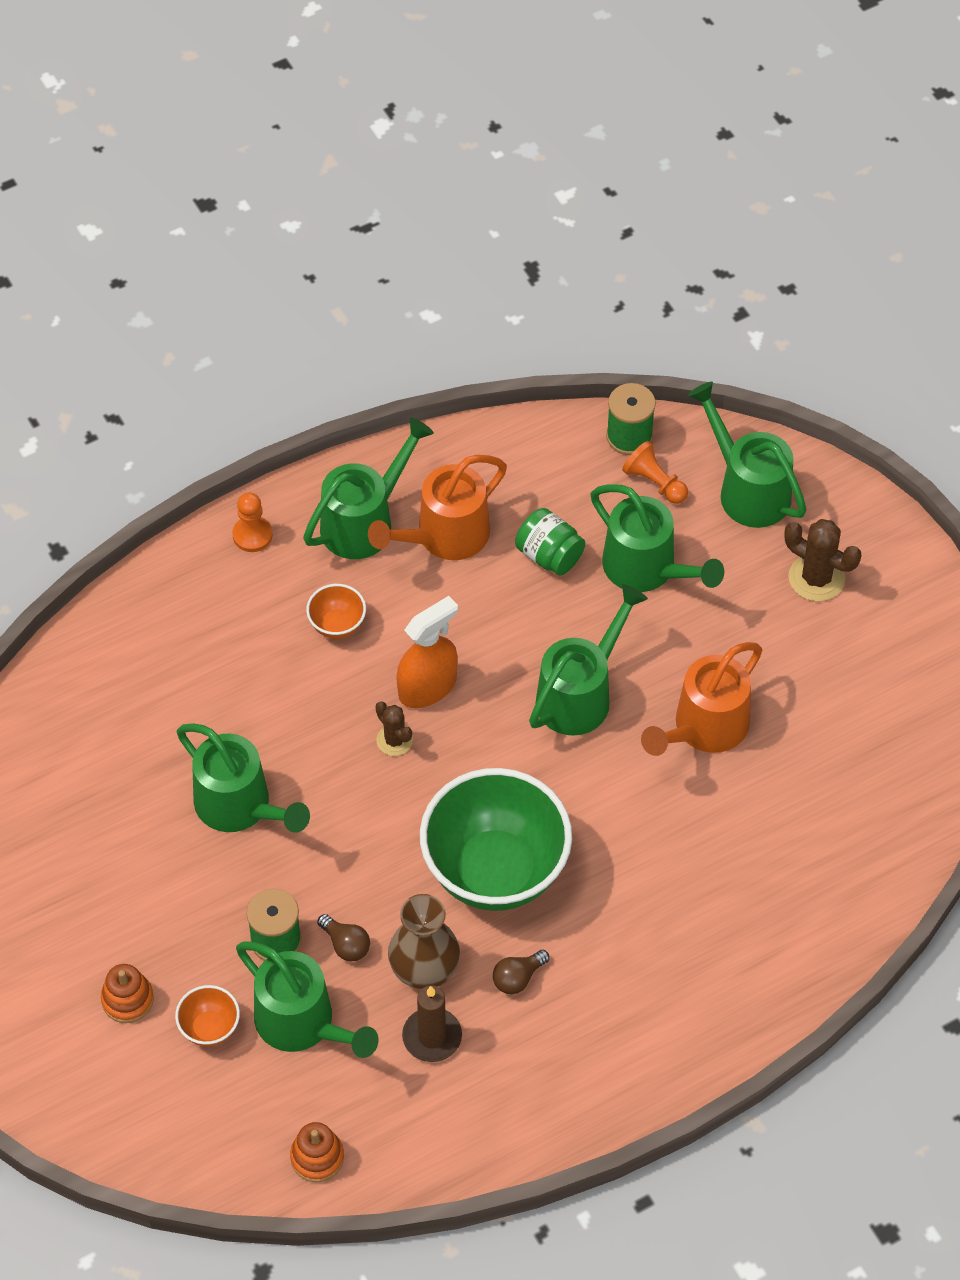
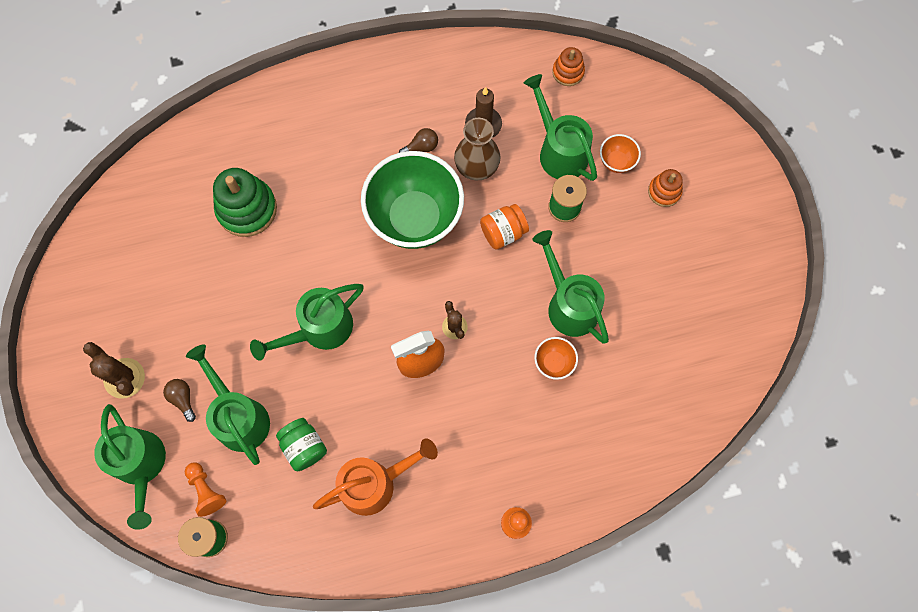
camera: 165 degrees left, 15 degrees up
green watering can [303,417,434,559] -> none
orange bowl [306,584,366,639] -> orange bowl moved to [534,337,578,380]
brown light bulb [317,914,370,962] -> brown light bulb moved to [163,379,196,422]
orange watering can [641,642,762,756] -> none
none -> green stacking toy [213,168,277,237]
none -> orange jar [480,204,529,250]

